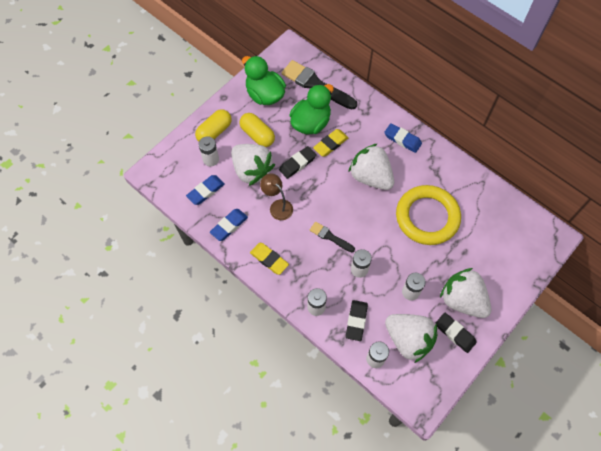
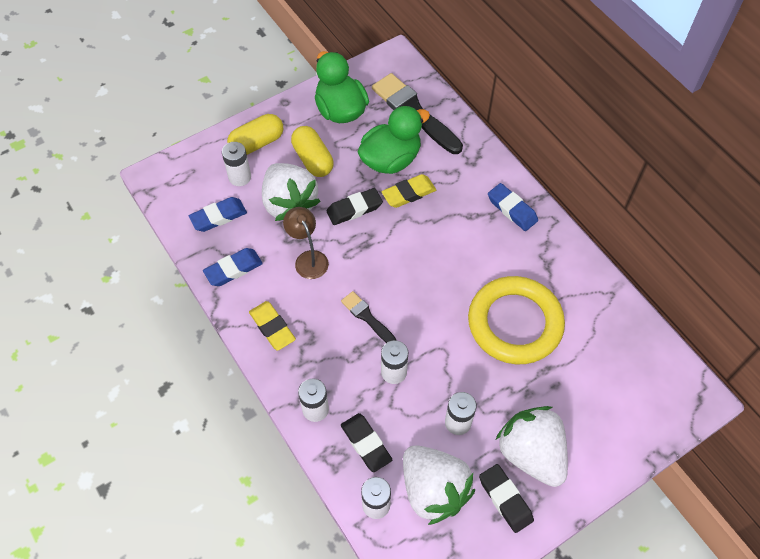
camera: 15 degrees right, 5 degrees down
black eraser [346,300,368,341] -> black eraser turned 60 degrees counterclockwise [341,413,393,472]
white strawberry [349,143,394,190] -> none

